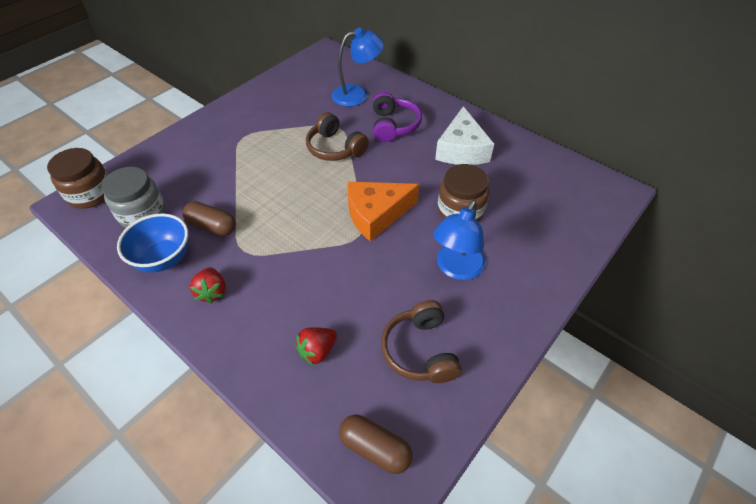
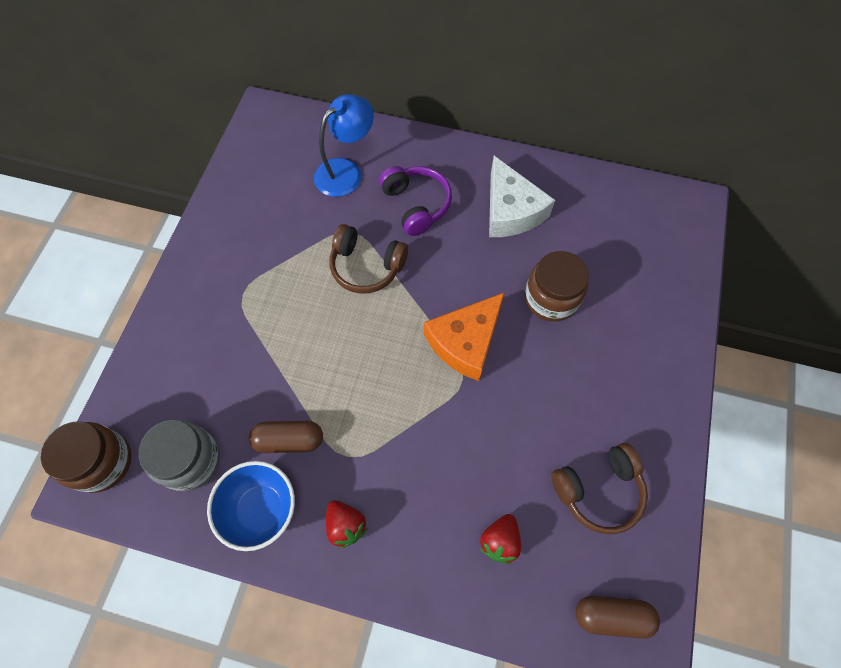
camera: 25 degrees left, 15 degrees up
brown headphones [381,300,462,383] -> brown headphones turned 75 degrees counterclockwise [551,443,648,534]
blue lamp [433,200,485,280] -> none

